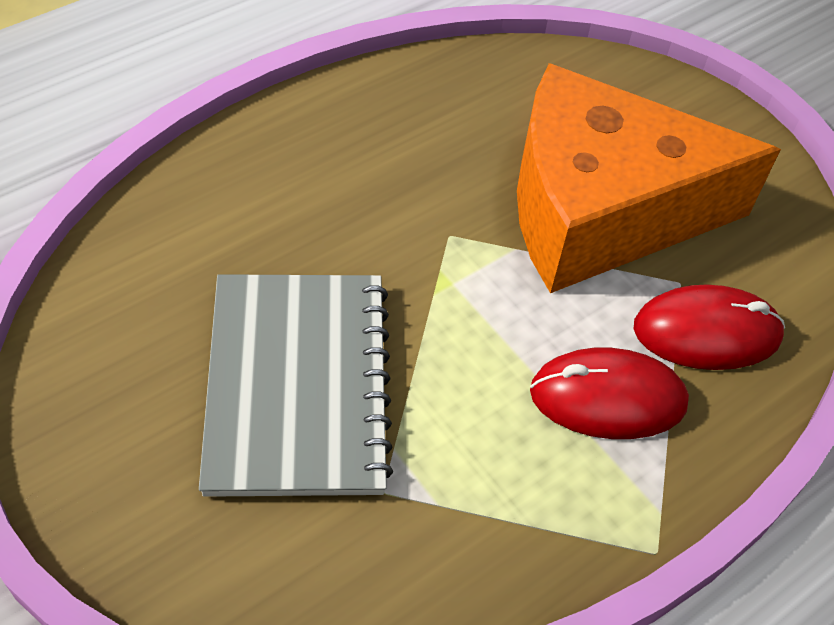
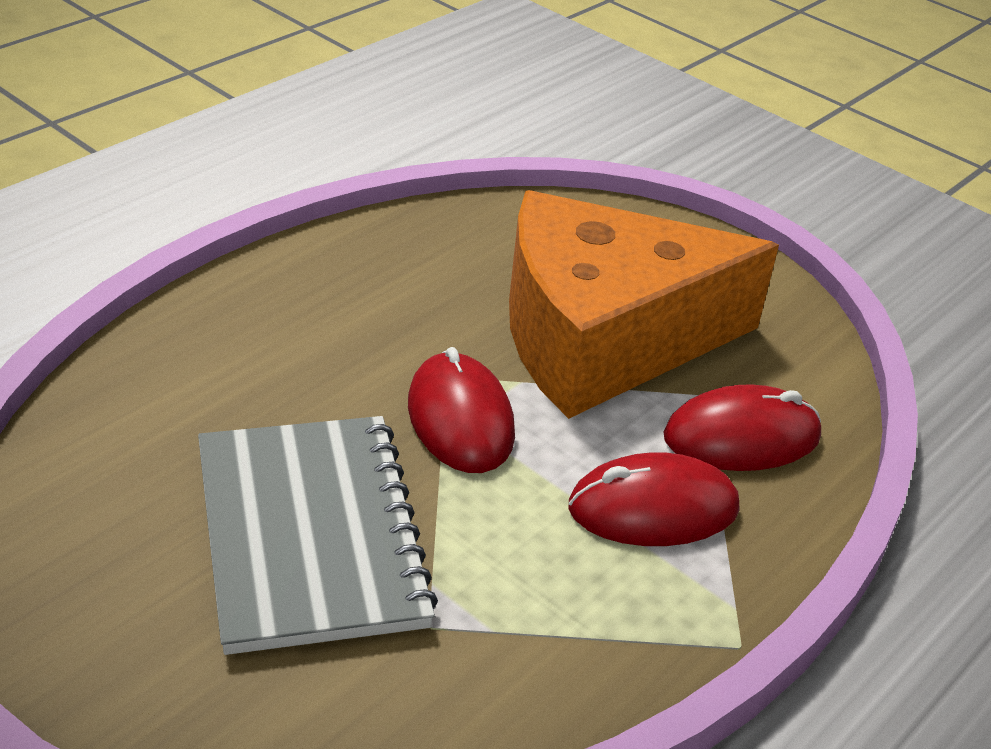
camera: 10 degrees left, 15 degrees down
none -> red mouse [408,347,515,473]

